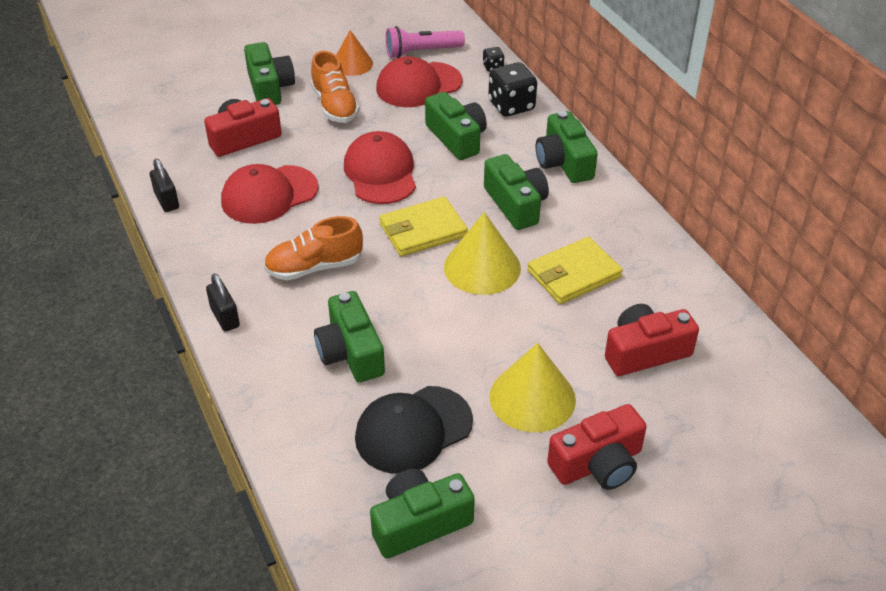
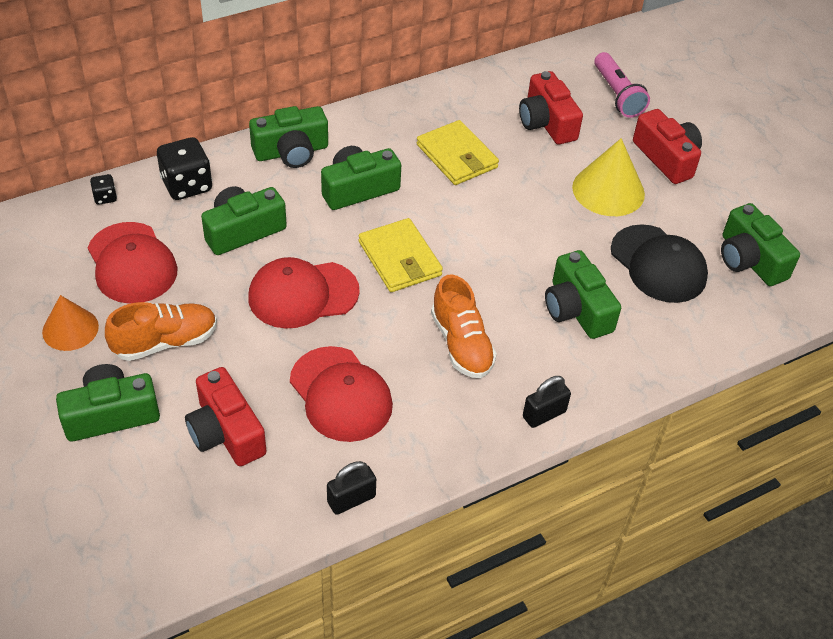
camera: 95 degrees left, 5 degrees up
green camera [314,291,385,382] -> green camera turned 90 degrees clockwise [545,250,621,339]
pink flashlight [386,26,465,58] -> pink flashlight moved to [594,52,650,118]
yellow cone [444,212,521,295] -> none

